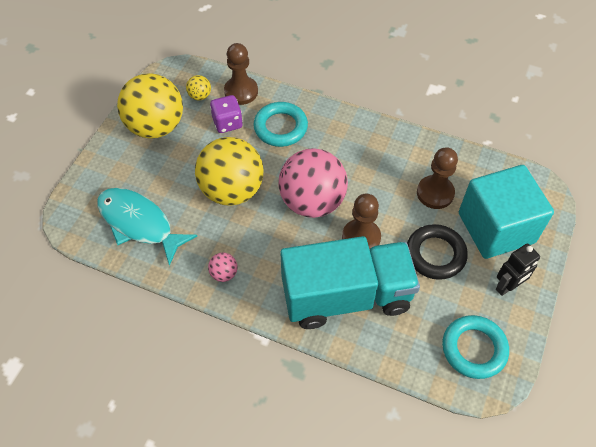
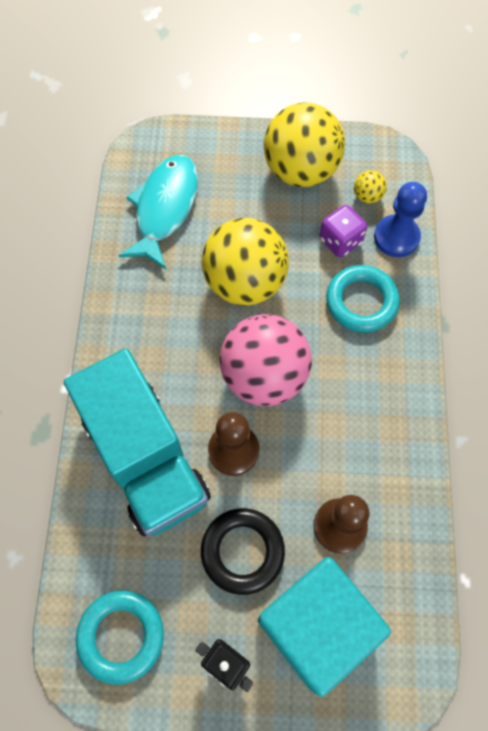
camera: 70 degrees right, 10 degrees up
pink ball [208,253,238,282] -> none
brown pawn [224,43,258,105] -> blue pawn [374,182,427,257]

